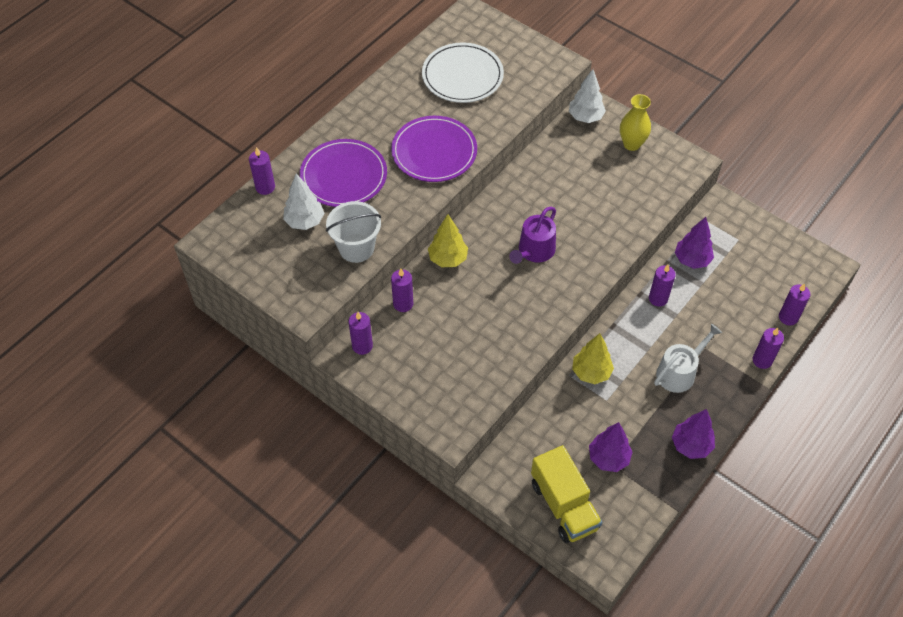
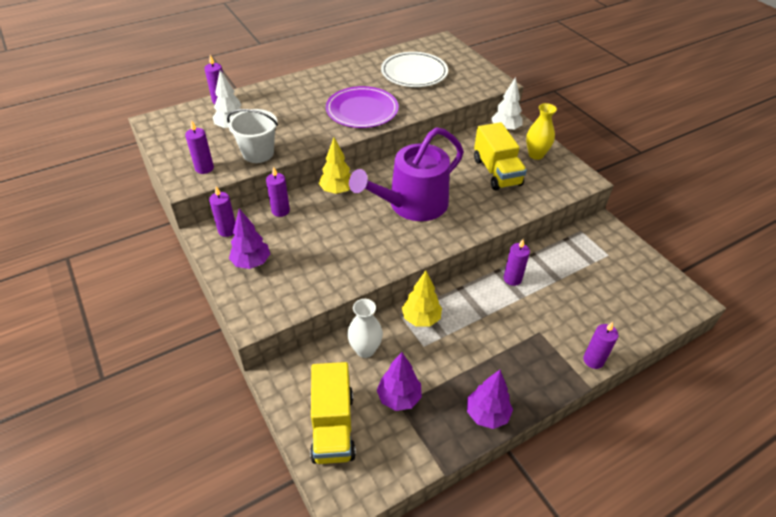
camera: 20 degrees right, 10 degrees down
purple plate [300,139,387,207] -> none
purple watering can [509,207,556,264] -> purple watering can [349,127,464,221], size x1.76
white watering can [654,324,722,393] -> none
purple tree [675,217,714,269] -> purple tree moved to [229,209,270,269]
purple candle [779,284,810,325] -> purple candle moved to [185,120,214,174]
none -> white vase [347,299,383,358]
none -> yellow truck [474,122,527,190]

